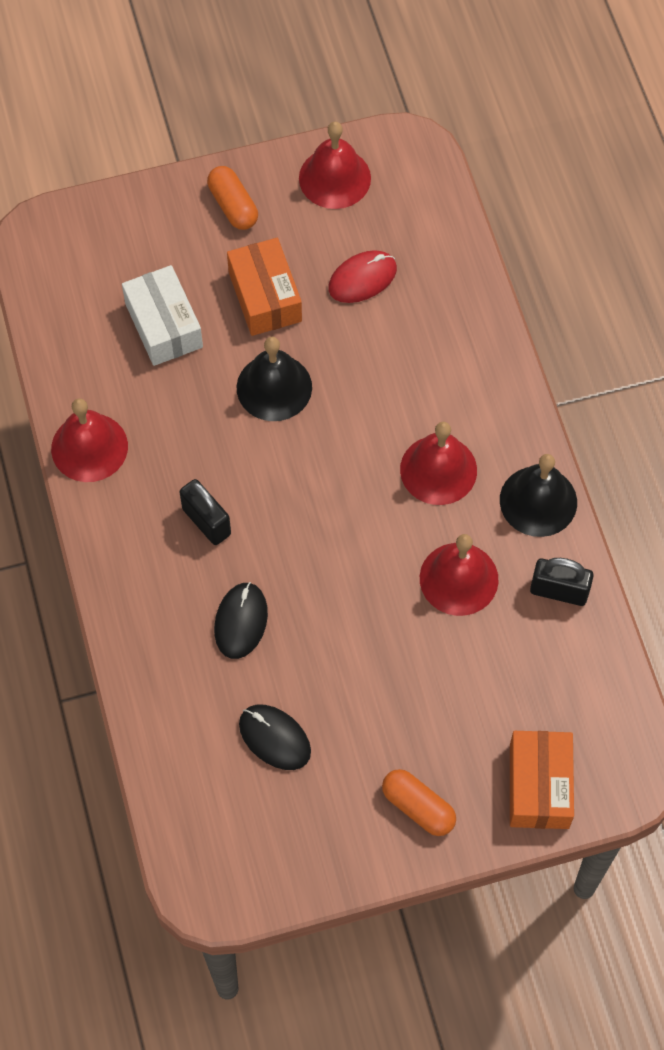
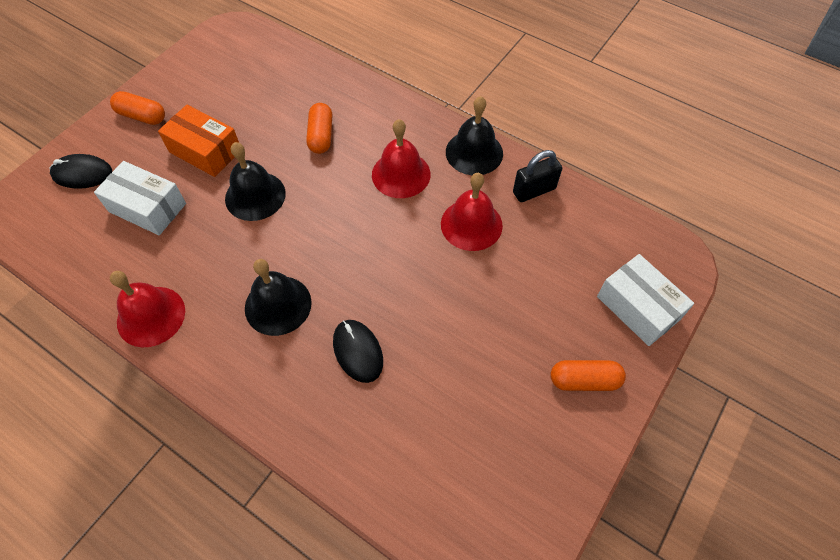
camera: 40 degrees left, 5 degrees down
black padlock [180,479,231,545] -> black bell [245,259,312,336]
black mouse [239,705,311,770] -> black mouse moved to [50,154,112,189]
red bell [299,122,371,209] -> none
red mouse [328,250,397,303] -> none
orange box [510,731,574,829] -> white box [597,254,694,346]
none -> orange capsule [306,103,332,154]

